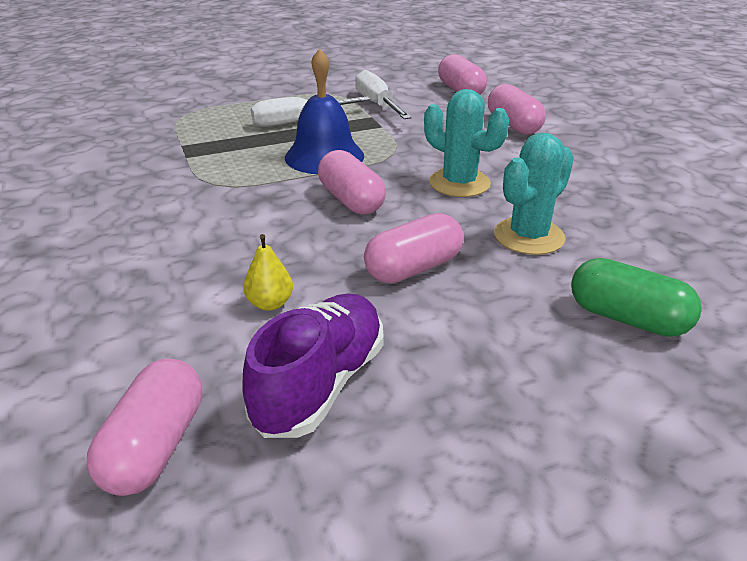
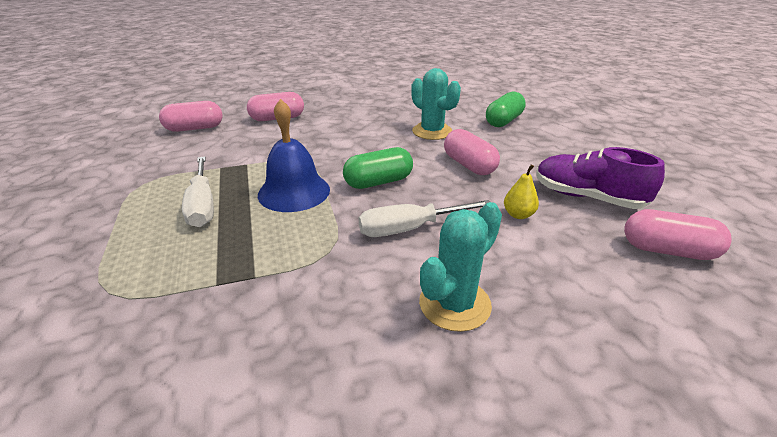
camera: 85 degrees left, 0 degrees up
pink capsule [318,150,386,214] -> green capsule [343,147,413,189]
white screwdriver [355,70,412,119] -> white screwdriver moved to [358,200,490,237]
turquoise cactus [424,89,509,197] -> turquoise cactus moved to [419,202,502,332]

